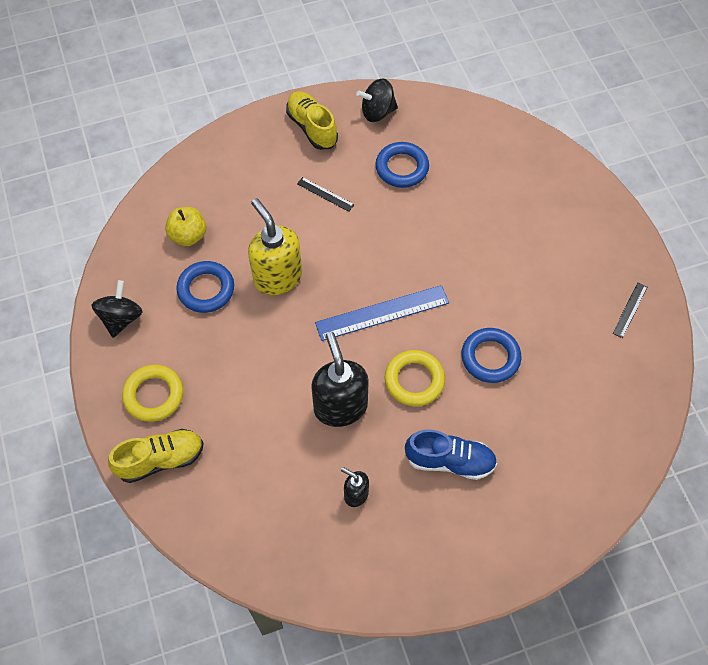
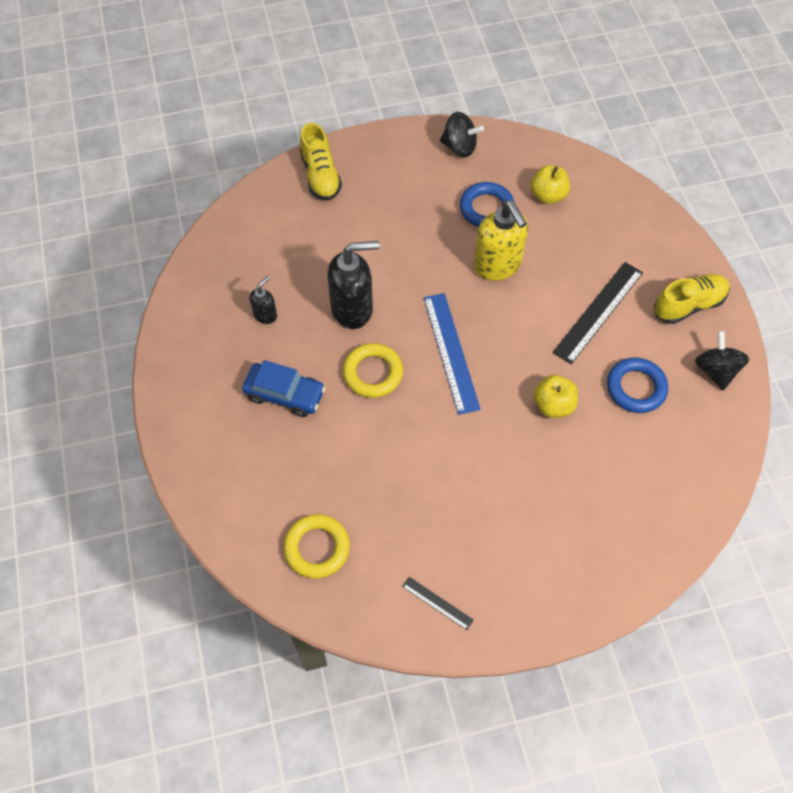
camera: 95 degrees right, 0 degrees up
yellow ring [122,364,183,422] -> yellow ring moved to [283,514,350,578]
yellow soap dispenser [248,198,302,295] -> yellow soap dispenser turned 90 degrees clockwise [474,200,528,281]
black ruler [297,177,354,212] -> black ruler [553,262,643,364], size x2.01
blue shoe [405,430,497,480] -> blue car [242,360,326,417]
blue ring [462,328,521,383] -> none
none -> yellow apple [533,375,578,418]

